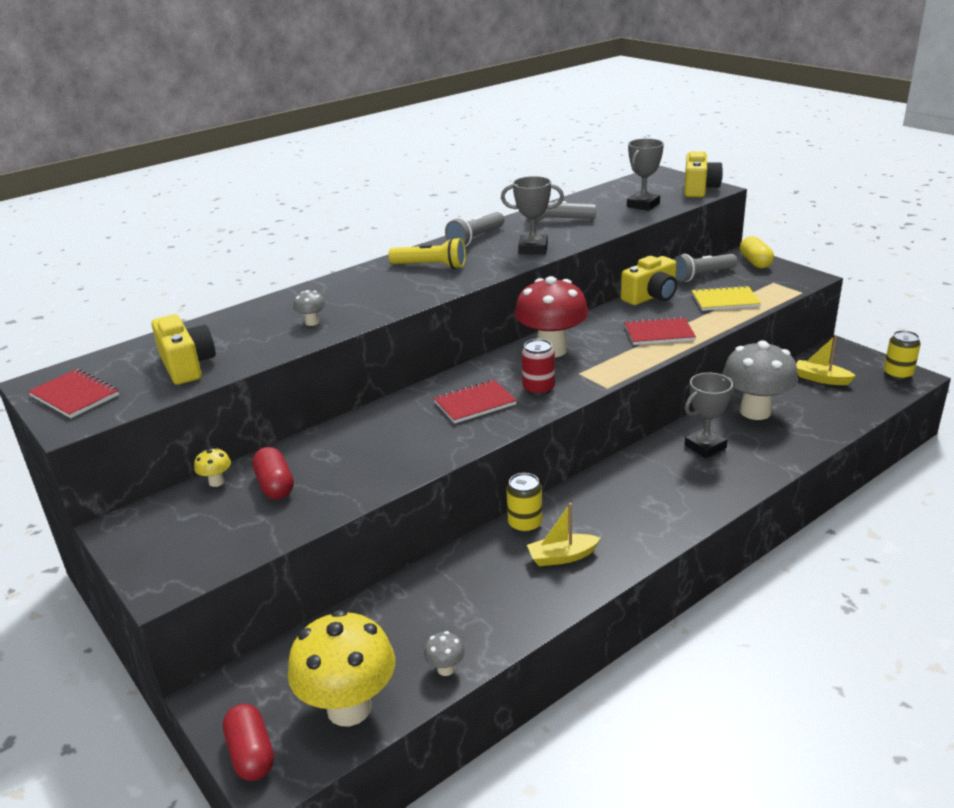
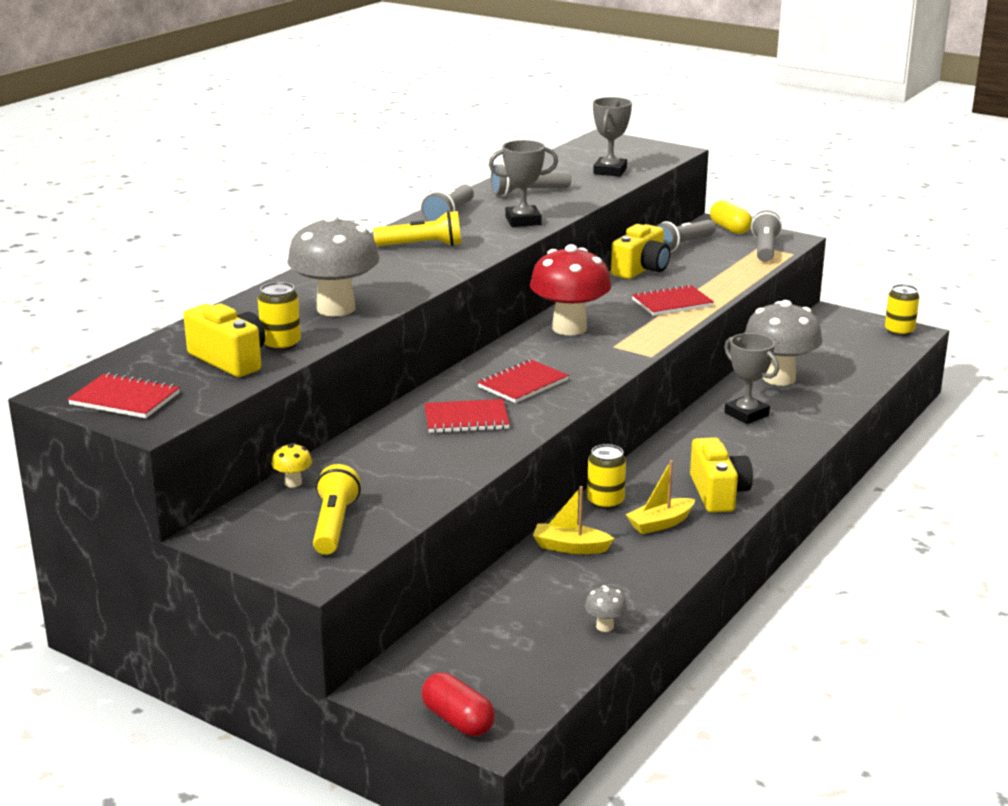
camera: 20 degrees left, 5 degrees down
red capsule [252,447,294,499] -> none
yellow mushroom [288,610,395,726] -> none
grey mushroom [293,290,326,326] -> grey mushroom [287,214,379,316], size x2.46
red can [522,339,555,395] -> none
yellow camera [684,151,723,197] -> yellow camera moved to [690,437,753,513]
grey trophy [685,373,735,458] -> grey trophy turned 75 degrees counterclockwise [724,333,779,424]
yellow notebook [692,285,761,311] -> none
yellow boat [796,335,856,385] -> yellow boat moved to [533,486,615,554]
none -> yellow can [258,282,301,351]
none -> yellow flashlight [313,464,361,555]
none -> red notebook [424,399,510,433]
none -> grey flashlight [751,210,782,262]

